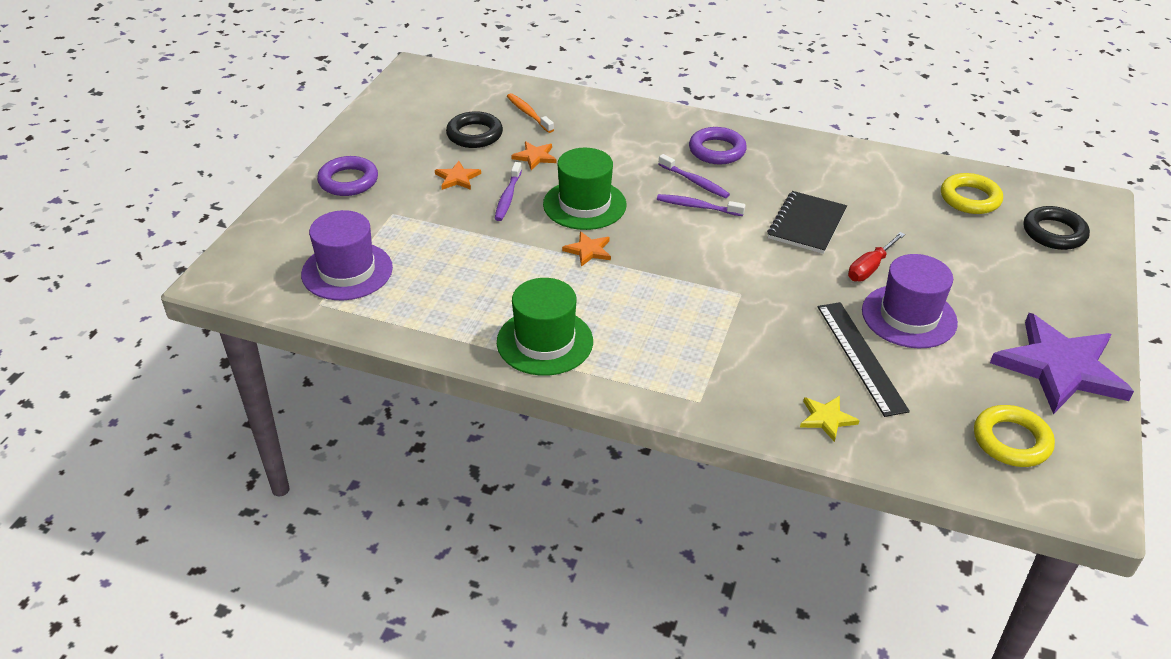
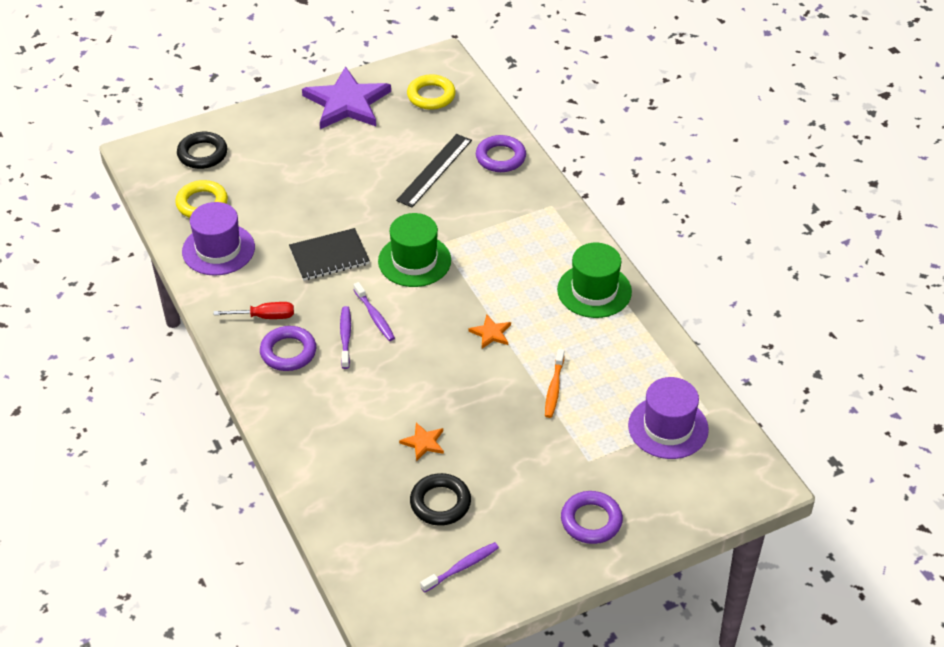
camera: 135 degrees left, 5 degrees up
orange star [435,161,481,190] -> none
purple toothbrush [495,162,522,221] -> purple toothbrush moved to [420,542,499,593]
orange toothbrush [507,93,554,133] -> orange toothbrush moved to [545,349,564,418]
green hat [543,148,626,230] -> green hat moved to [378,213,451,287]
yellow star [800,396,860,442] -> purple ring [476,135,526,172]
red screwdriver [848,232,905,281] -> red screwdriver moved to [214,302,294,319]
purple hat [862,254,958,348] -> purple hat moved to [182,202,255,276]

